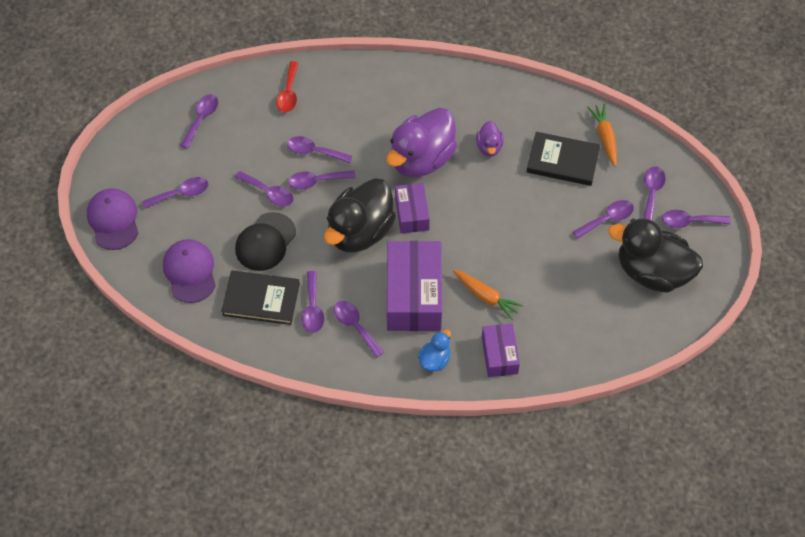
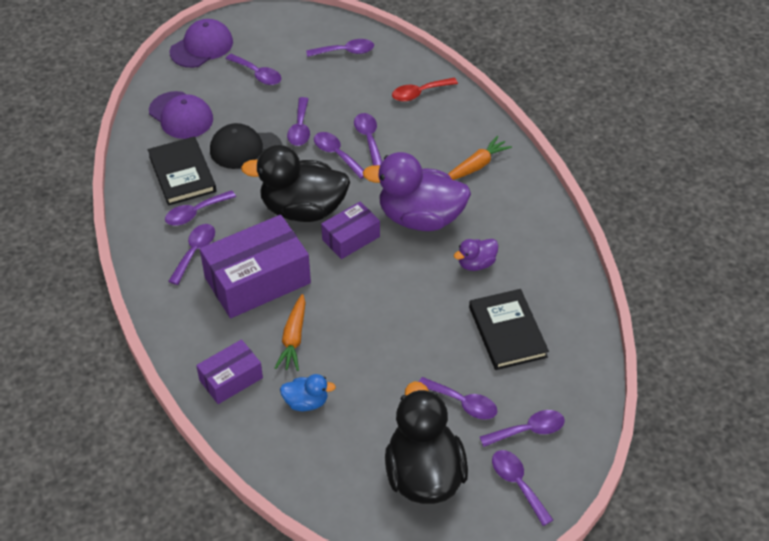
camera: 60 degrees right, 10 degrees down
purple cap [163,239,216,303] -> purple cap turned 90 degrees clockwise [149,91,213,139]
blue duck [418,329,451,372] -> blue duck moved to [280,374,336,411]
orange carrot [587,103,617,167] -> orange carrot moved to [448,136,512,180]

